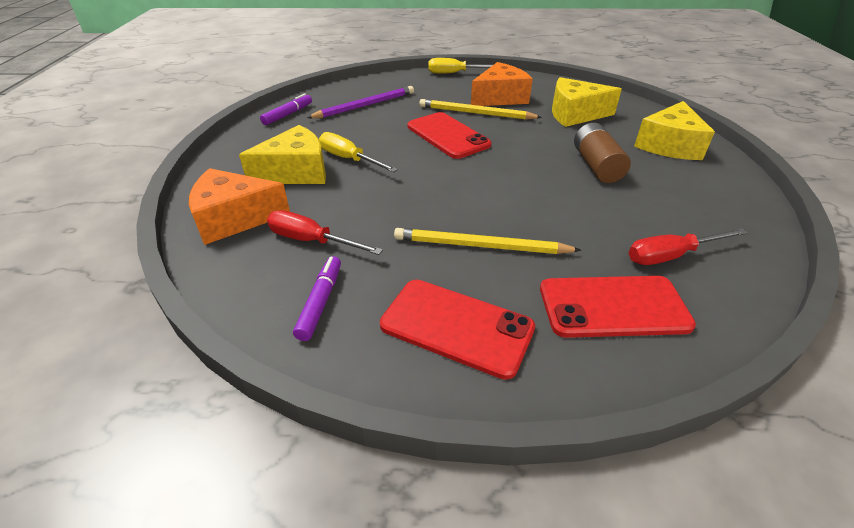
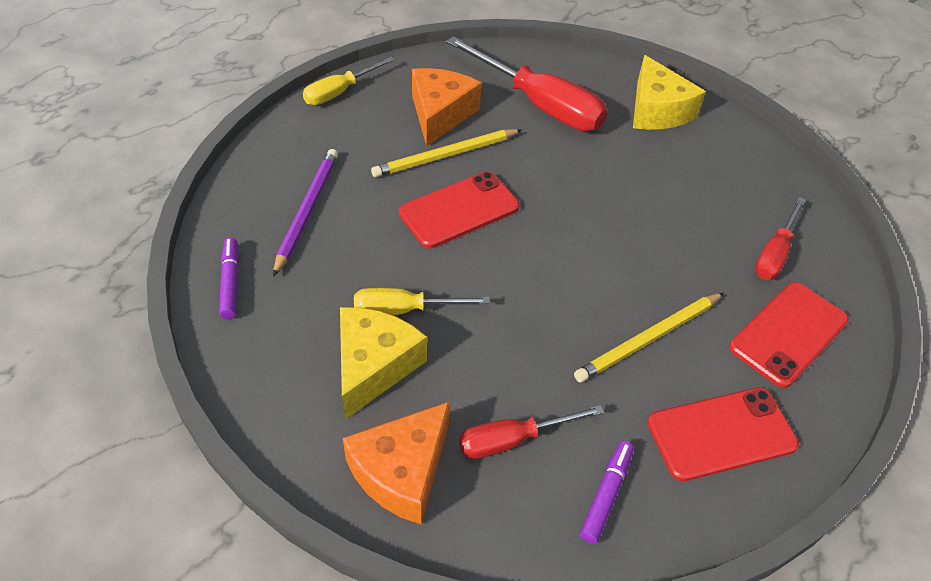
camera: 45 degrees left, 10 degrees up
purple marker [293,256,341,341] -> purple marker turned 60 degrees clockwise [580,441,634,544]
red phone [408,112,491,159] -> red phone turned 45 degrees counterclockwise [399,172,520,248]
yellow cheese [552,77,622,127] -> red screwdriver [446,36,607,131]
brown battery [574,123,631,183] -> none

